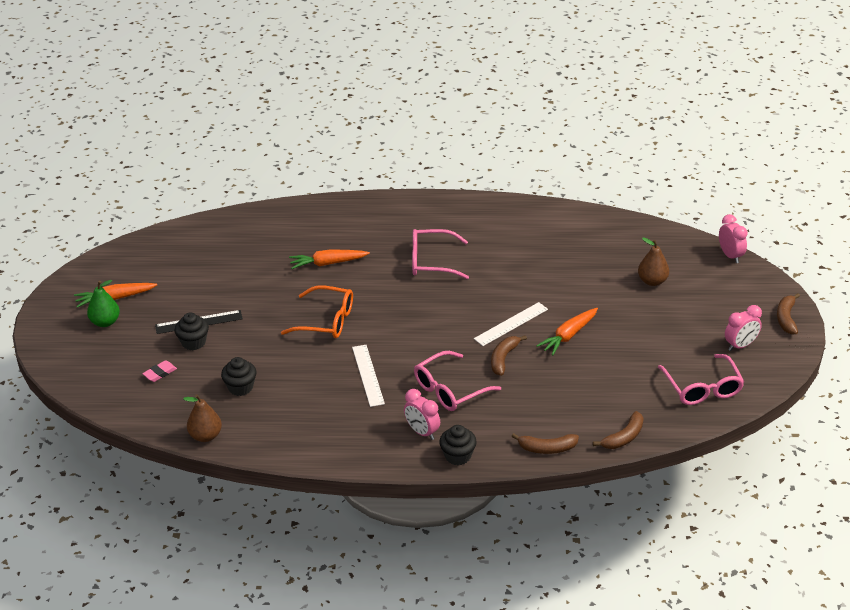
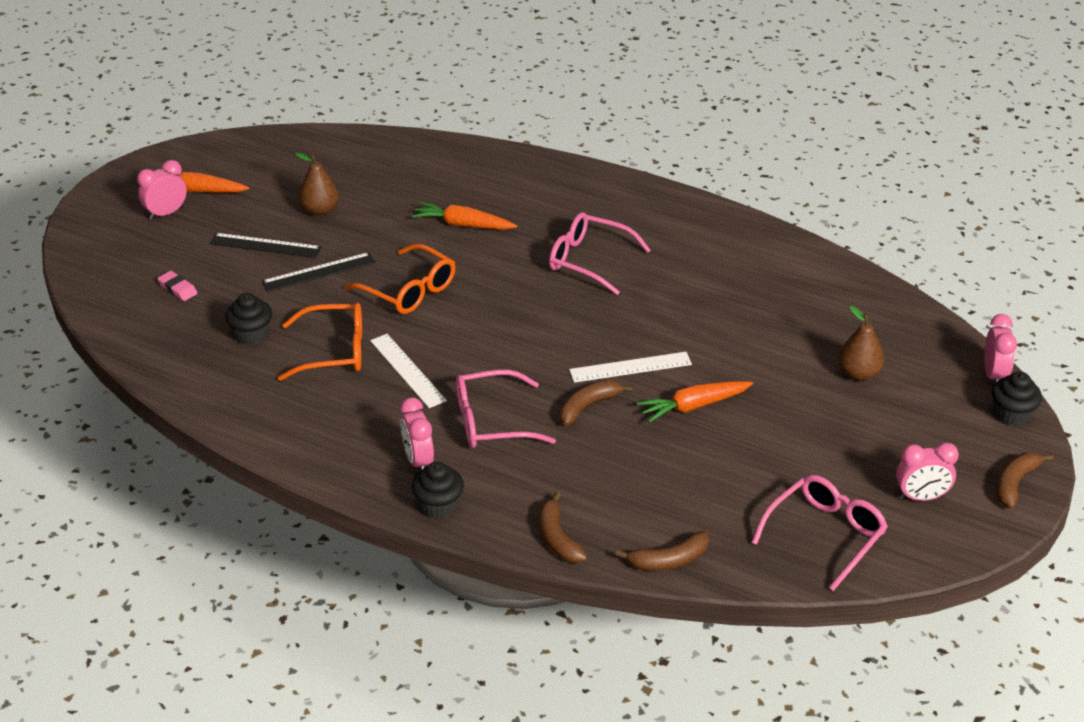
camera: 25 degrees right, 0 degrees up
green pear [87,280,120,327] -> pink clock [137,160,187,220]
pink eraser [142,360,177,382] -> pink eraser turned 60 degrees clockwise [157,271,197,301]
black cupcake [175,312,209,350] -> black cupcake moved to [992,371,1042,426]
brown pear [183,394,222,442] -> brown pear moved to [295,153,339,216]
white ruler [352,345,385,407] -> white ruler turned 45 degrees counterclockwise [370,334,447,408]
brown banana [511,433,579,454] -> brown banana turned 45 degrees clockwise [539,492,587,563]
pink glasses [658,354,744,405] -> pink glasses turned 150 degrees counterclockwise [751,475,888,591]
none -> black ruler [262,252,376,292]
none -> orange glasses [278,303,362,381]

